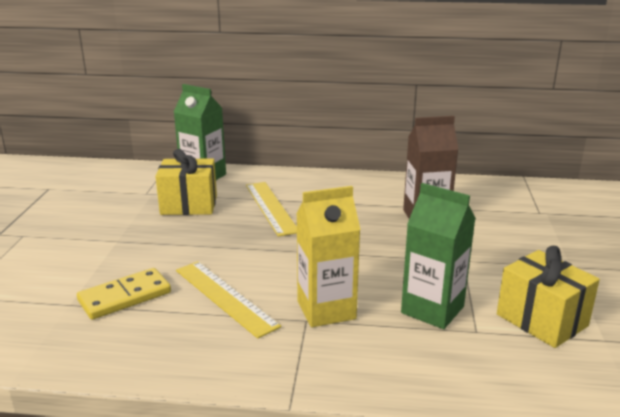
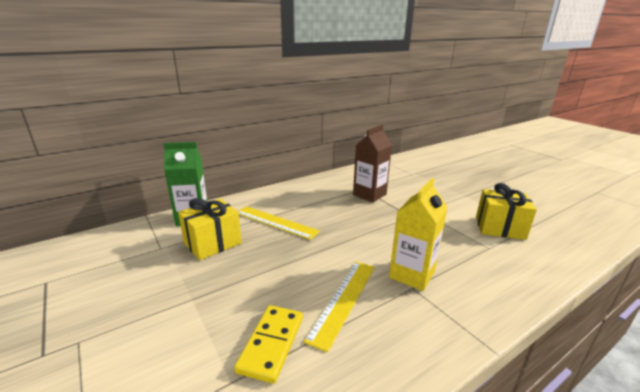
camera: 40 degrees left, 0 degrees up
yellow ruler [176,261,281,339] -> yellow ruler turned 75 degrees counterclockwise [304,261,375,352]
green carton [401,183,476,329] -> none

